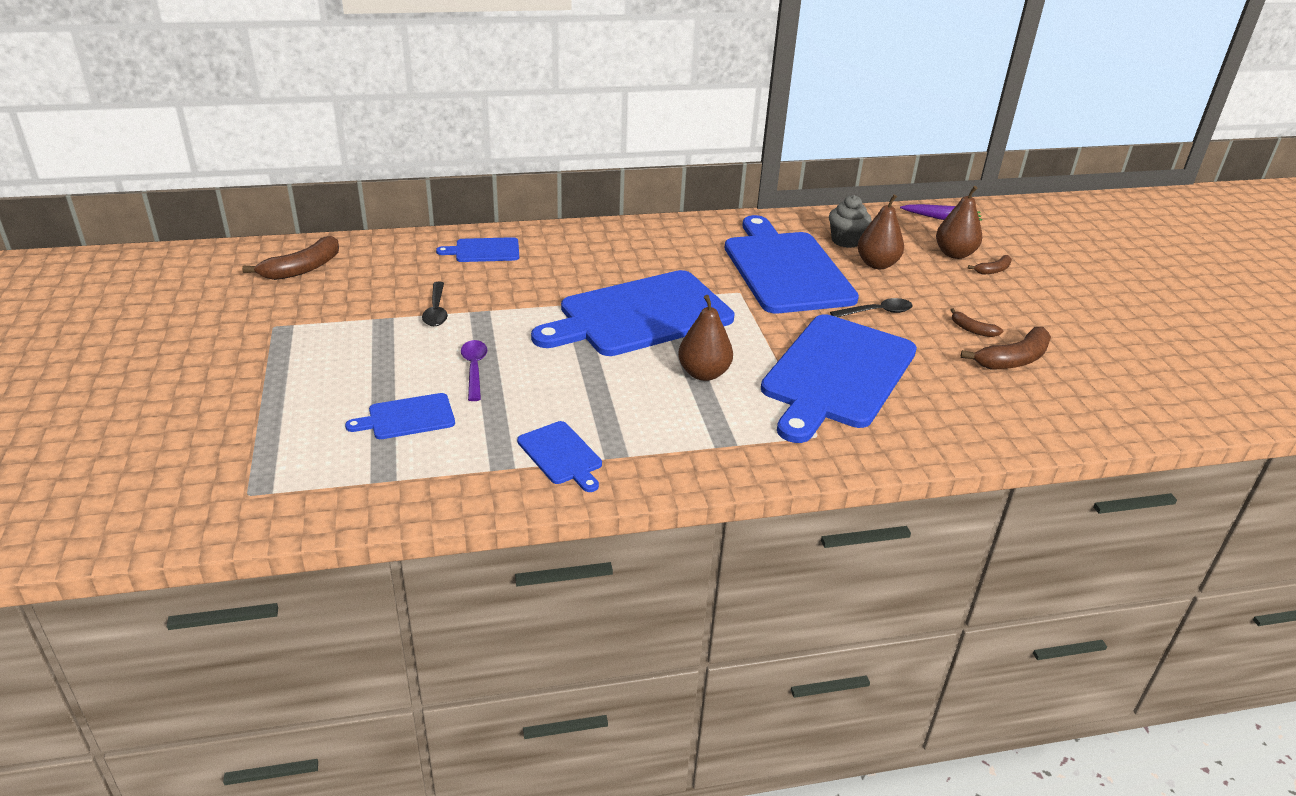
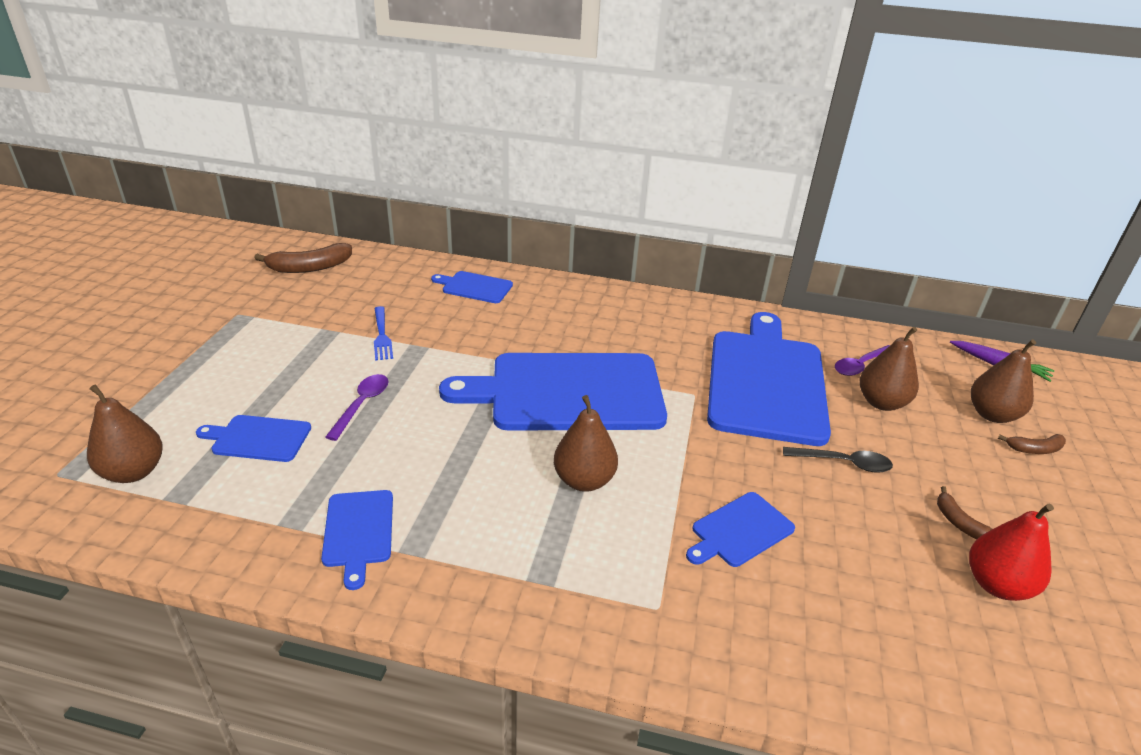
camera: 25 degrees right, 0 degrees up
black spoon [422,282,448,326] -> blue fork [374,306,393,361]
blue cutting board [761,314,917,443] -> blue cutting board [686,492,795,567], size x0.44
grey cupcake [829,195,872,248] -> purple spoon [835,345,890,376]
brown banana [961,327,1051,369] -> red pear [969,504,1054,601]
none -> brown pear [87,385,163,483]

